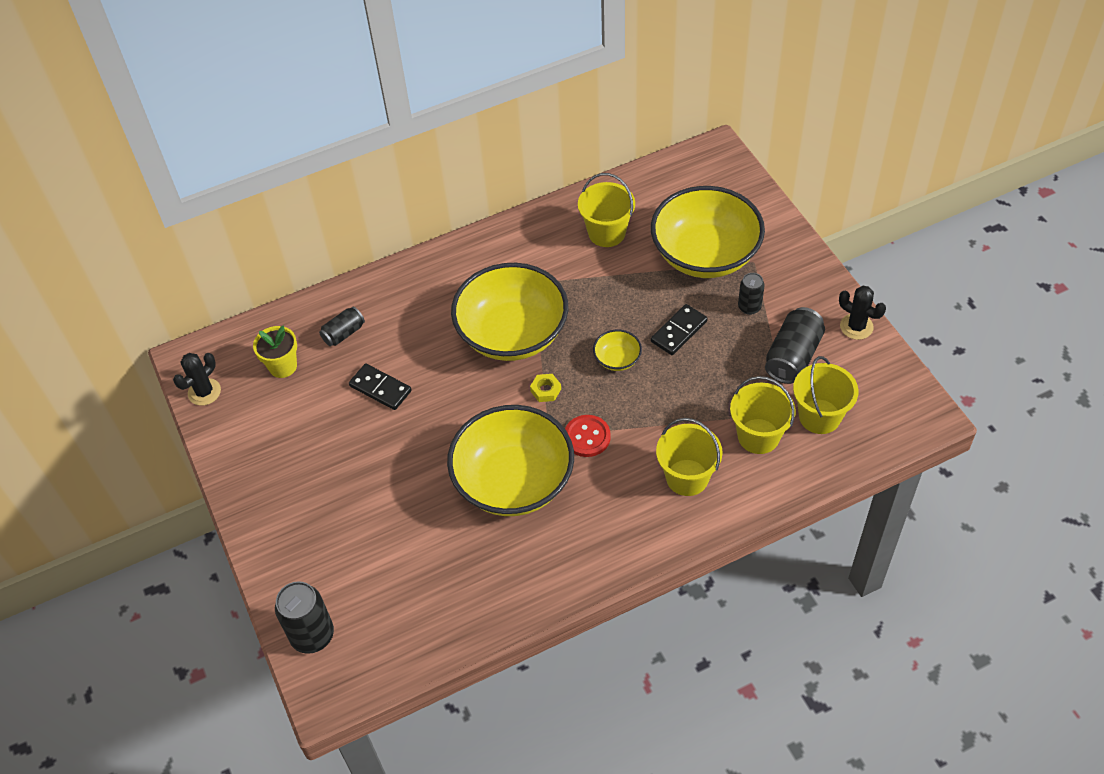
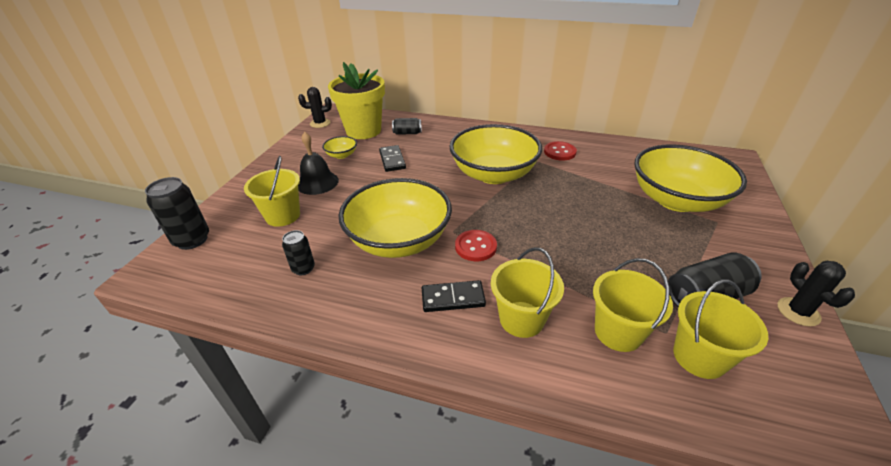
camera: 40 degrees right, 15 degrees down
yellow flower pot [253,325,297,378] -> yellow flower pot [328,62,385,139], size x1.91
yellow nut [530,374,561,402] -> none
yellow bucket [578,173,635,247] -> yellow bucket moved to [244,156,300,227]
yellow bowl [593,330,642,371] -> yellow bowl moved to [322,136,357,159]
black domino [651,304,708,355] -> black domino moved to [422,280,486,312]
black can [738,273,765,315] -> black can moved to [282,230,315,275]
none -> black bell [298,132,339,195]
none -> red button [544,141,577,161]

